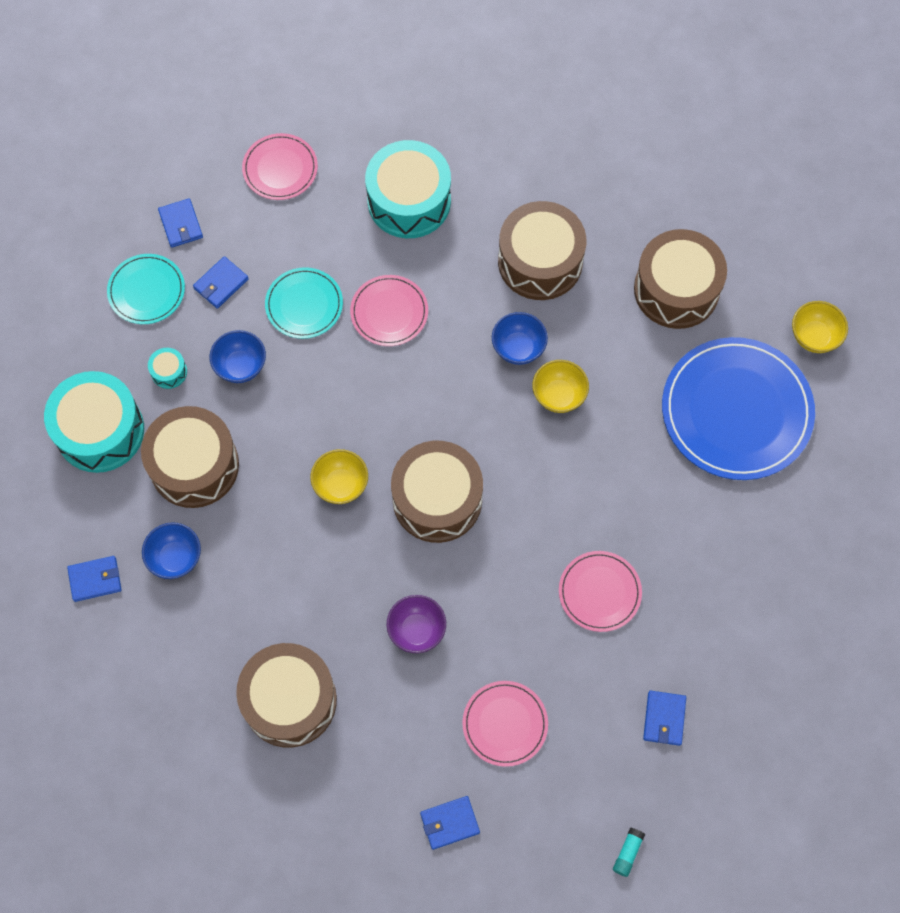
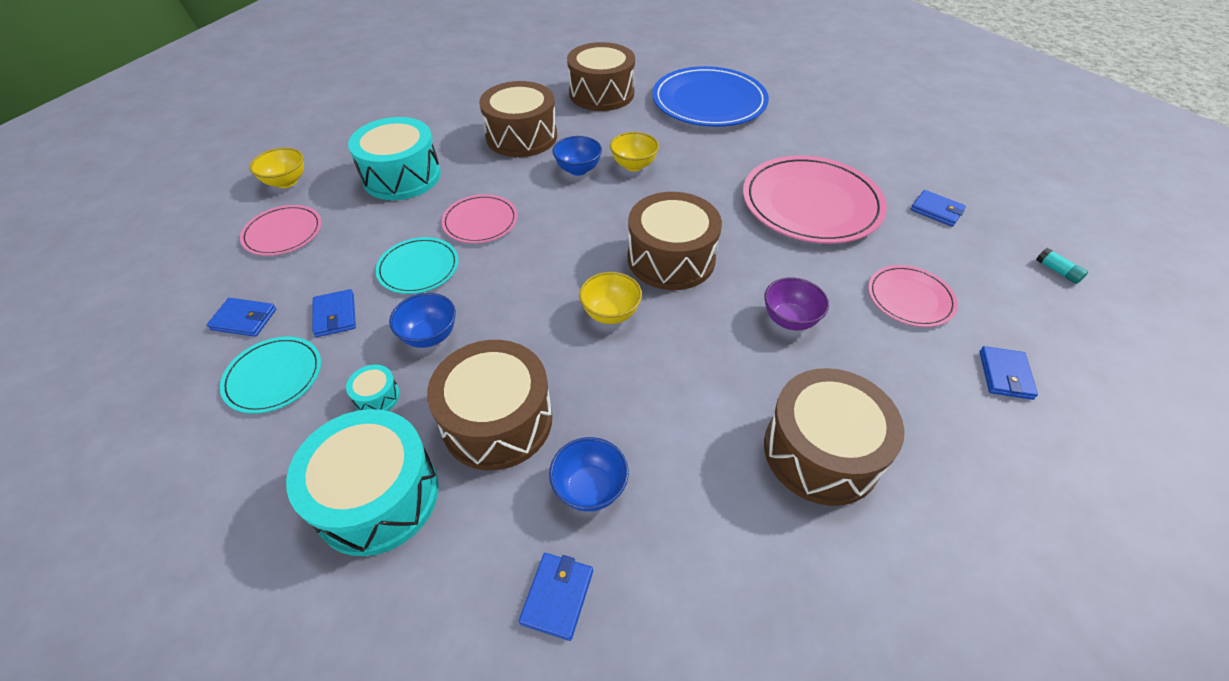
camera: 60 degrees left, 20 degrees down
pink plate [559,551,642,632] -> pink plate [743,156,887,244], size x1.91
yellow bowl [792,301,848,353] -> yellow bowl moved to [249,147,304,188]

